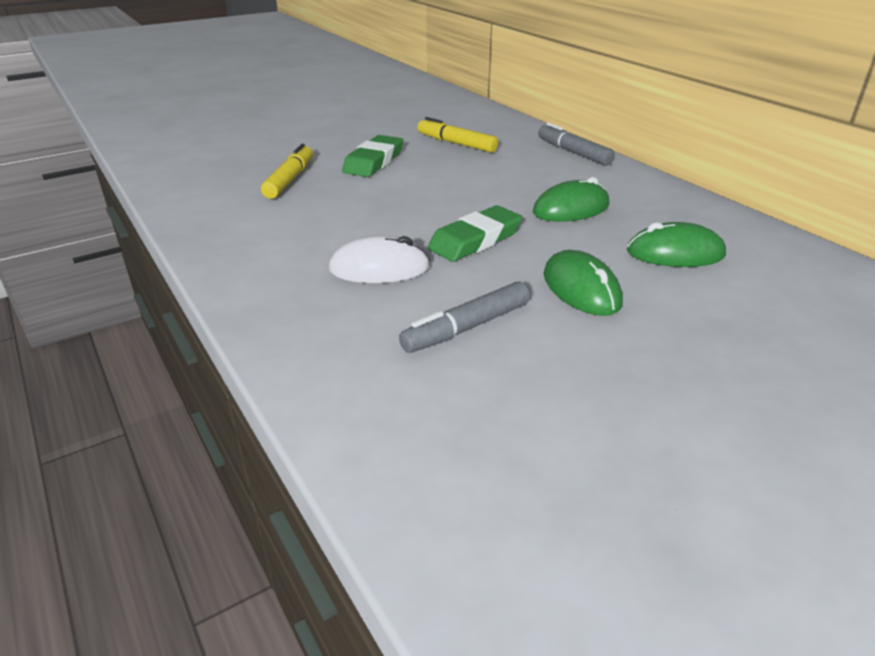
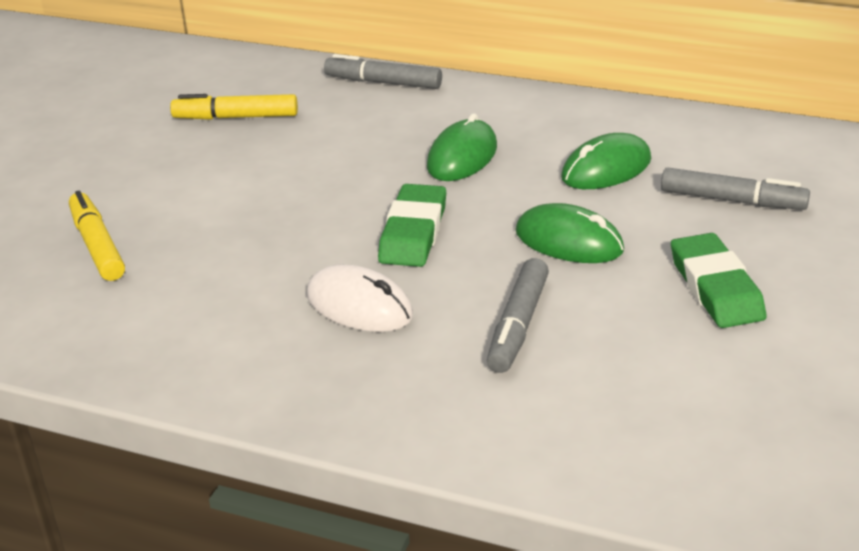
camera: 35 degrees left, 0 degrees up
white mouse [329,236,430,283] -> white mouse turned 75 degrees clockwise [307,264,413,332]
green eraser [342,135,403,177] -> green eraser moved to [671,233,766,328]
none -> grey marker [661,167,810,210]

